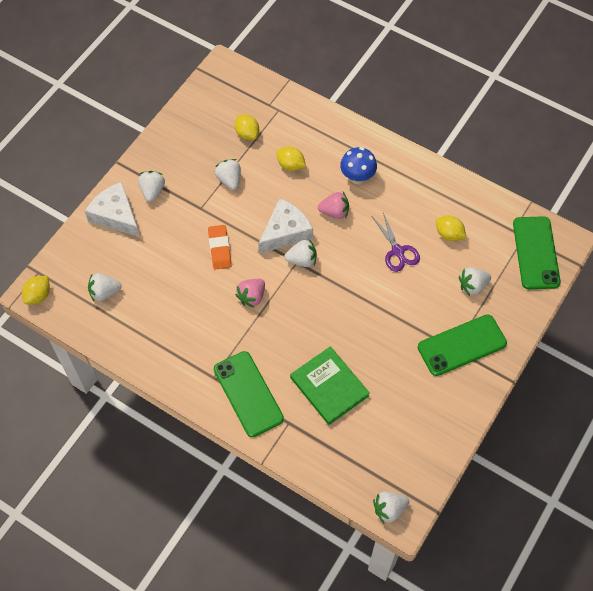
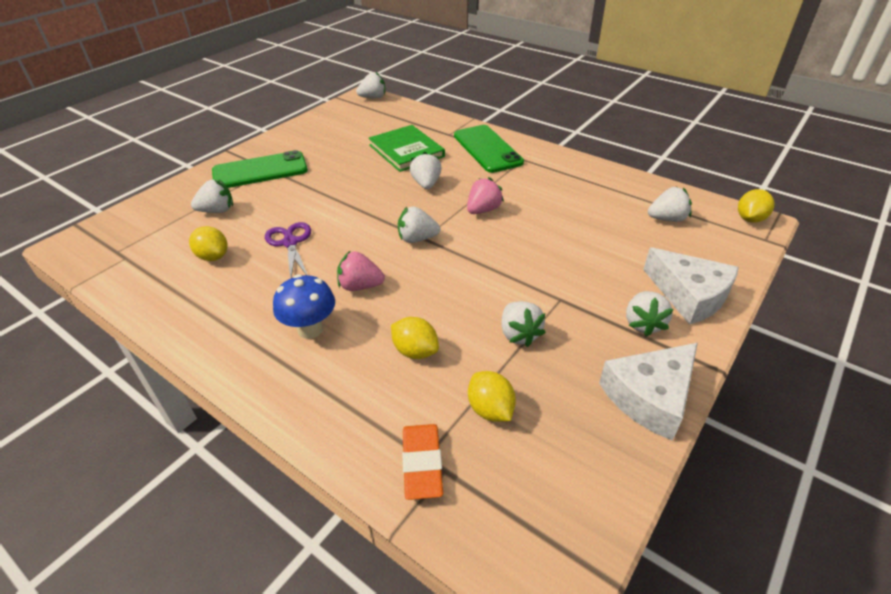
camera: 175 degrees left, 20 degrees down
orange eraser [208,225,232,270] -> orange eraser moved to [402,424,443,500]
white cheese [258,198,313,253] -> white cheese moved to [599,343,698,441]
green phone [513,216,561,289] -> none
none -> white strawberry [410,152,442,189]

